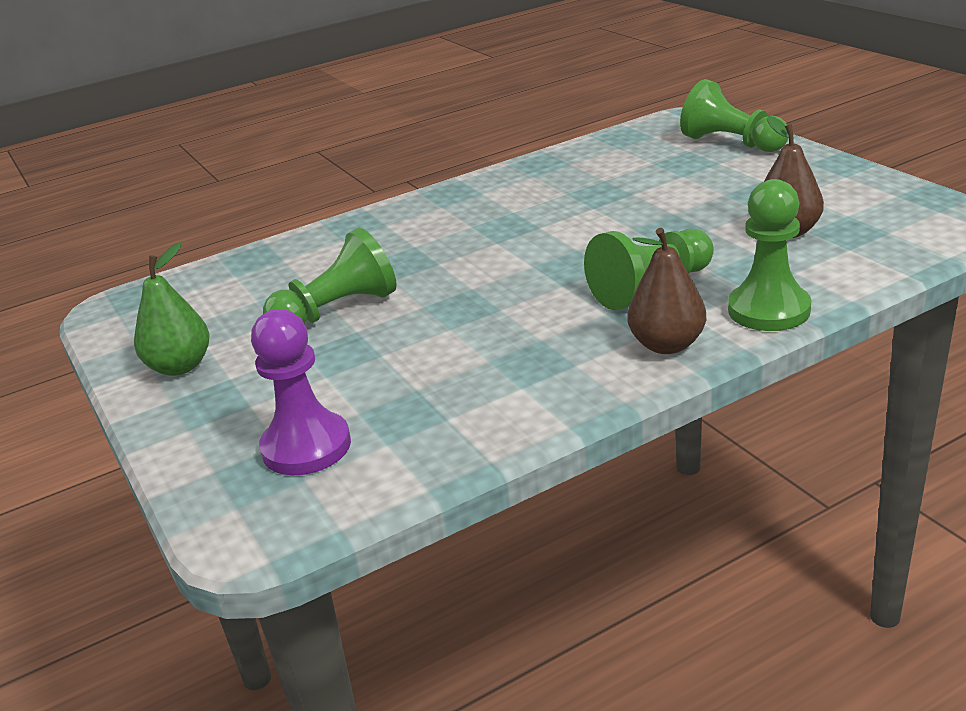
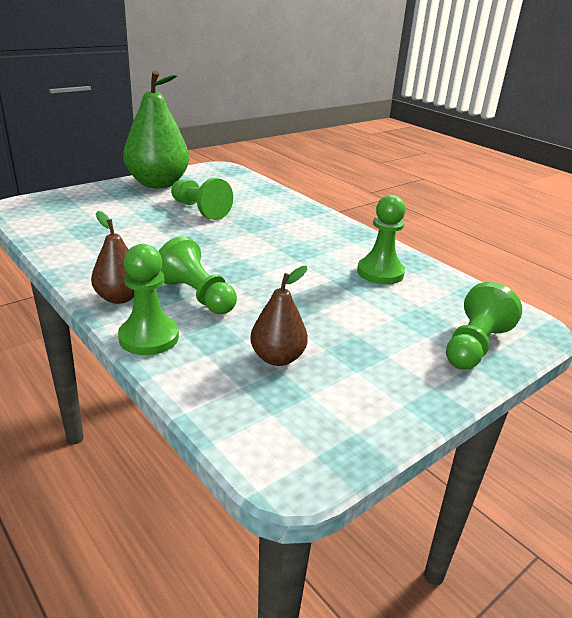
camera: 75 degrees right, 0 degrees up
green pear [134,242,209,376] -> green pear [123,71,189,188], size x1.89
purple pawn [251,309,351,475] -> none
none -> green pawn [357,195,406,284]

